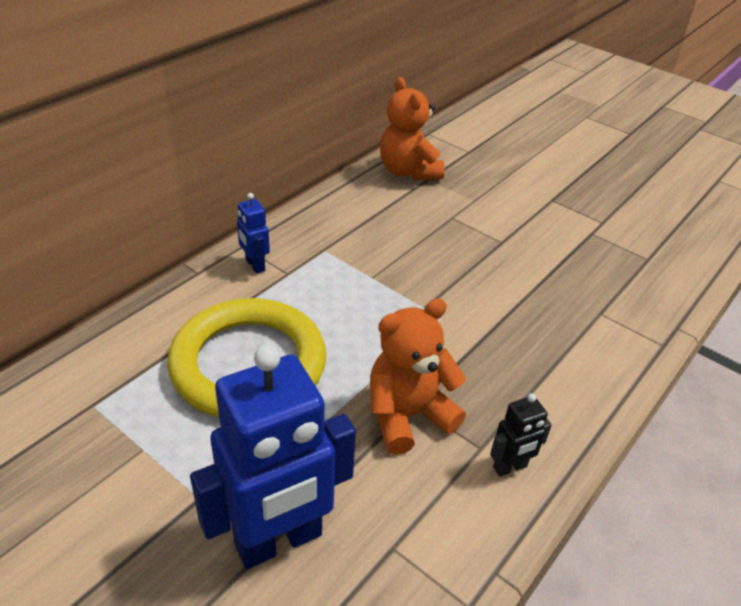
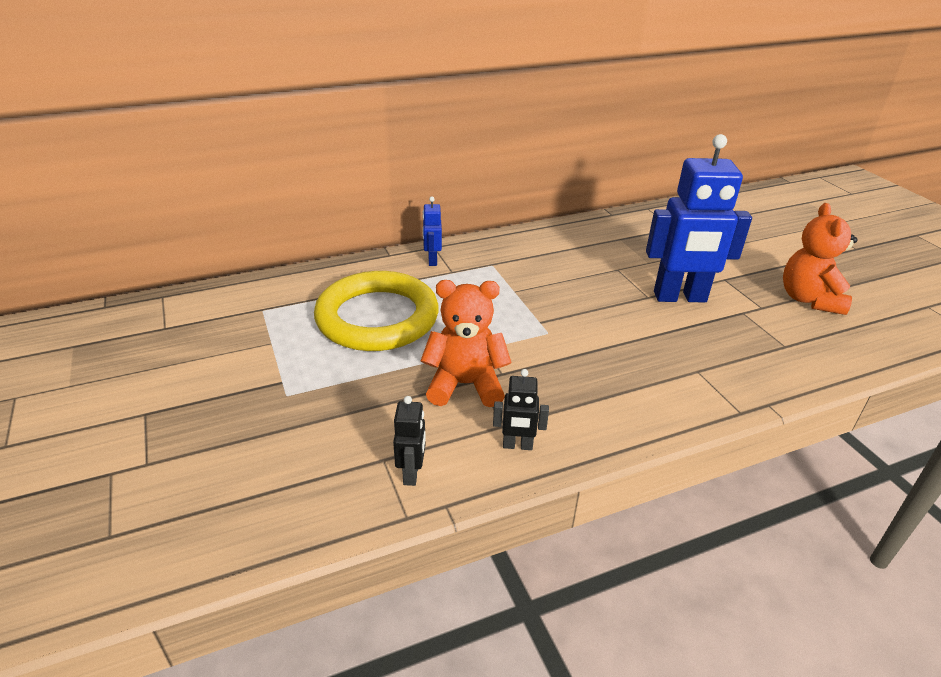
camera: 30 degrees right, 5 degrees down
blue robot [190,345,356,569] -> blue robot moved to [646,134,752,302]
orange teddy bear [380,77,445,180] -> orange teddy bear moved to [783,203,857,315]
none -> black robot [393,396,426,486]

